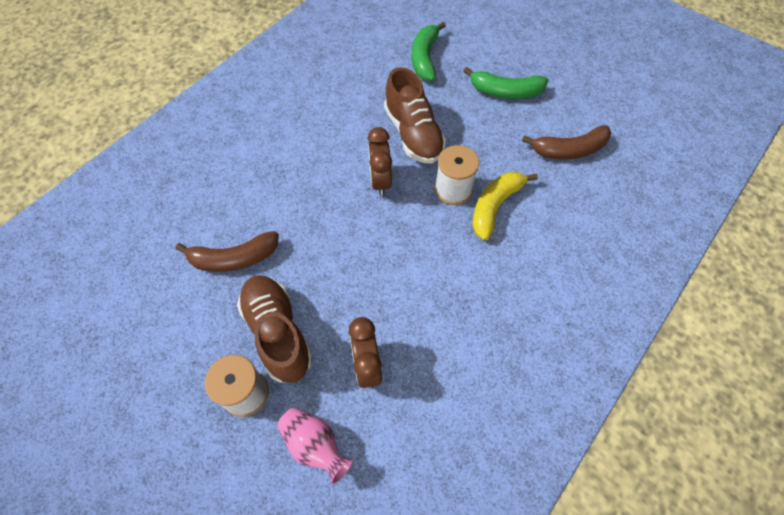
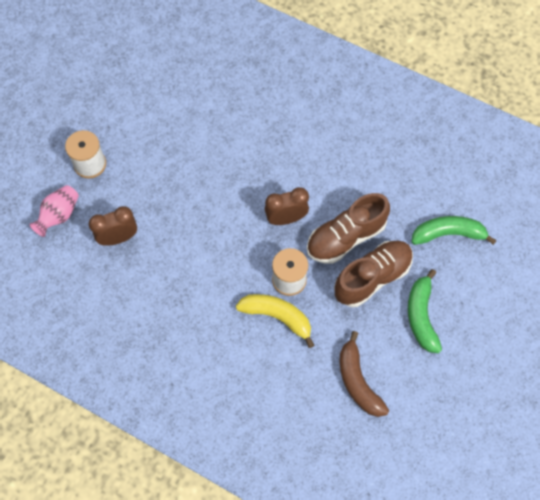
camera: 80 degrees right, 5 degrees up
brown banana [175,231,279,272] -> none
brown shoe [237,275,313,383] -> brown shoe moved to [334,241,413,307]

